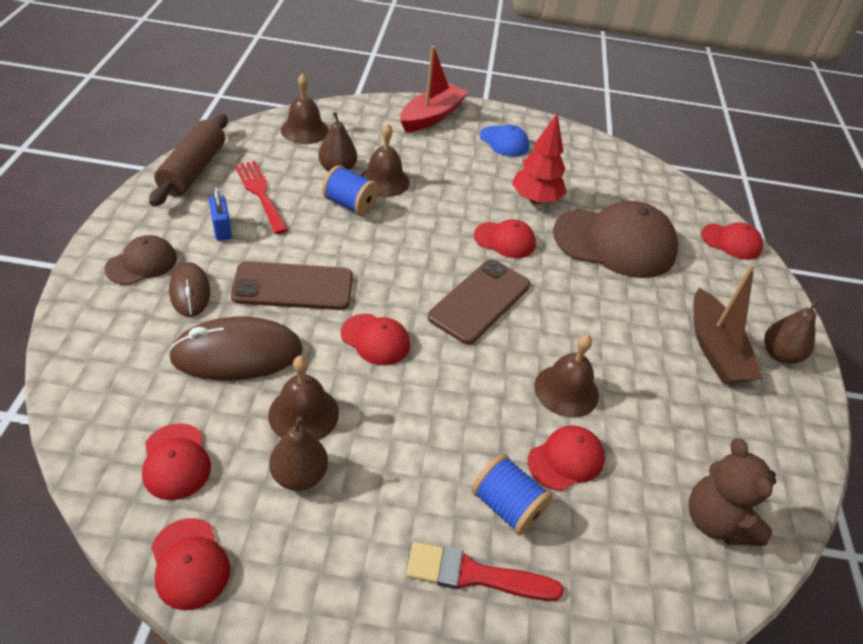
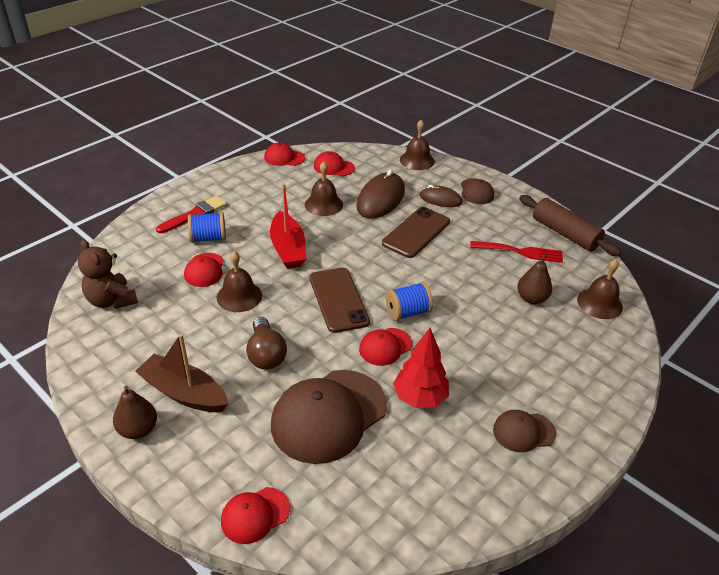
camera: 130 degrees right, 5 degrees down
blue padlock [209,186,232,241] -> none
brown pear [269,416,328,491] -> none
blue spool [322,165,379,216] -> blue spool moved to [386,282,433,321]
red cap [341,314,410,365] -> none
brown bell [361,124,410,197] -> brown bell moved to [400,120,435,170]
red boat [400,46,468,132] -> red boat moved to [270,184,306,269]
blue cap [480,125,529,157] -> brown cap [493,410,556,452]
brown teddy bear [689,438,776,546] -> brown teddy bear turned 150 degrees counterclockwise [78,239,138,309]
none -> brown light bulb [246,317,287,370]

